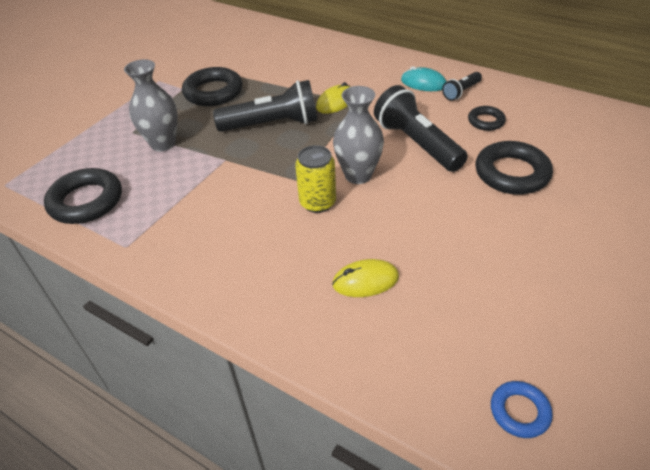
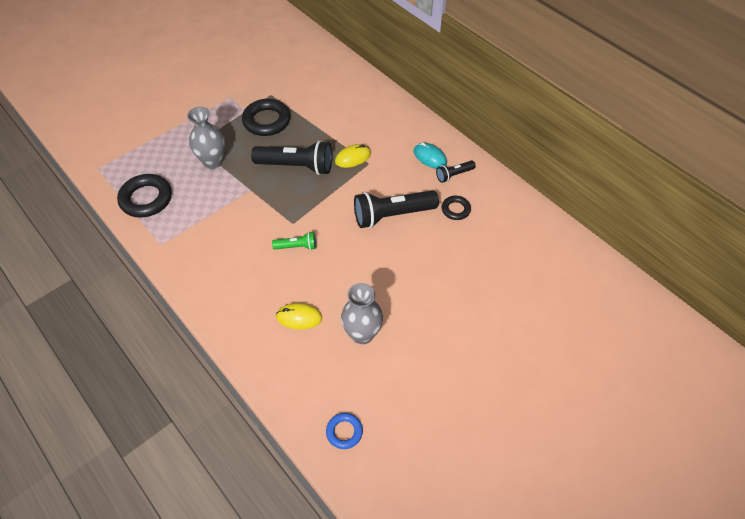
camera: 15 degrees right, 10 degrees up
yellow can [295,145,336,213] -> green flashlight [272,232,316,250]
grey vase [333,86,384,184] -> grey vase moved to [341,283,383,344]
black flashlight [374,85,468,172] -> black flashlight turned 90 degrees counterclockwise [354,190,439,228]
black ring [475,141,553,195] -> none

